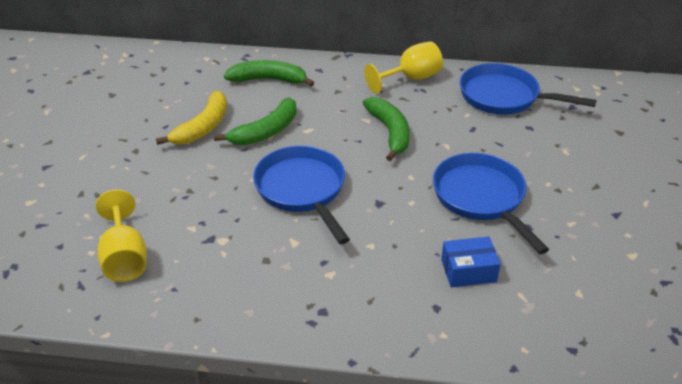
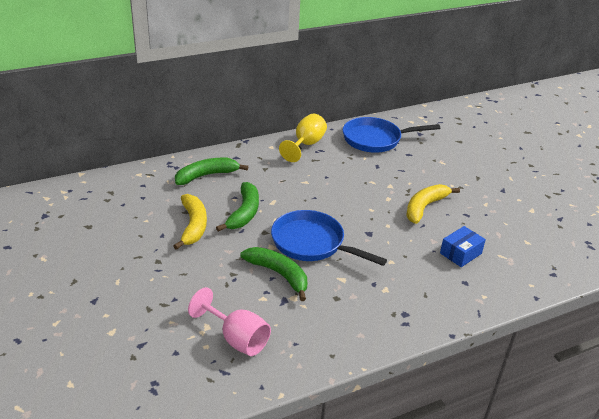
camera: 35 degrees left, 5 degrees down
yellow goblet [96,190,147,282] -> pink goblet [188,287,271,356]
green banana [363,97,410,161] -> green banana moved to [240,247,307,301]
blue pan [433,153,549,254] -> yellow banana [406,184,460,224]

